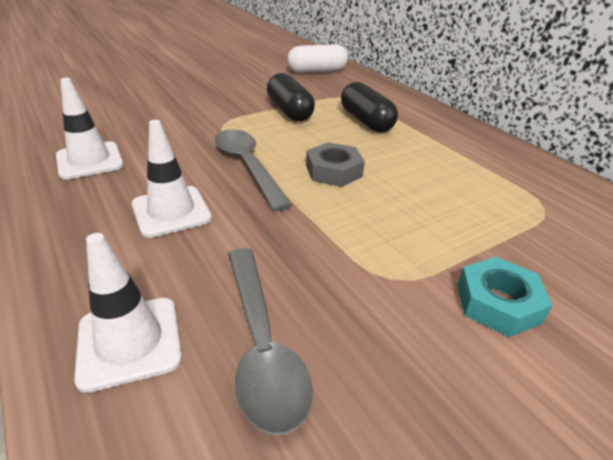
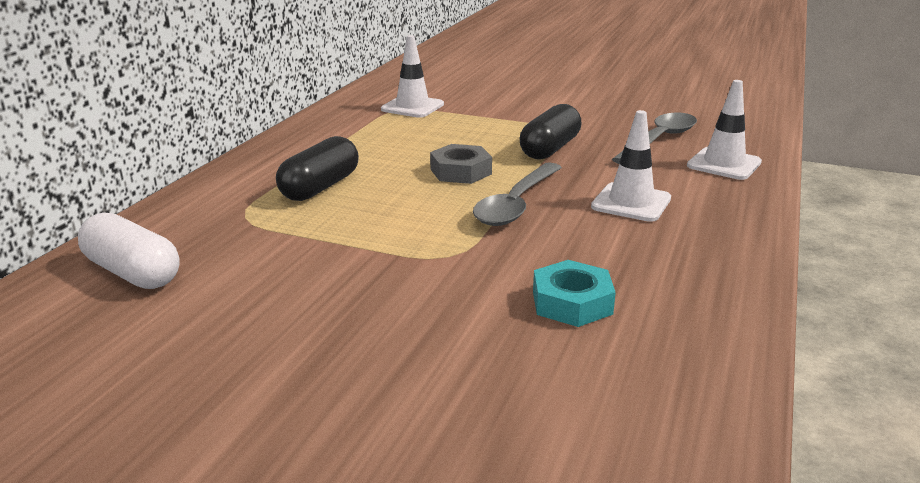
camera: 125 degrees left, 10 degrees down
white traffic cone [56,78,123,180] -> white traffic cone moved to [381,35,444,118]
black capsule [267,73,315,121] -> black capsule moved to [520,104,582,160]
turquoise nut [457,257,553,337] -> turquoise nut moved to [533,260,616,327]

